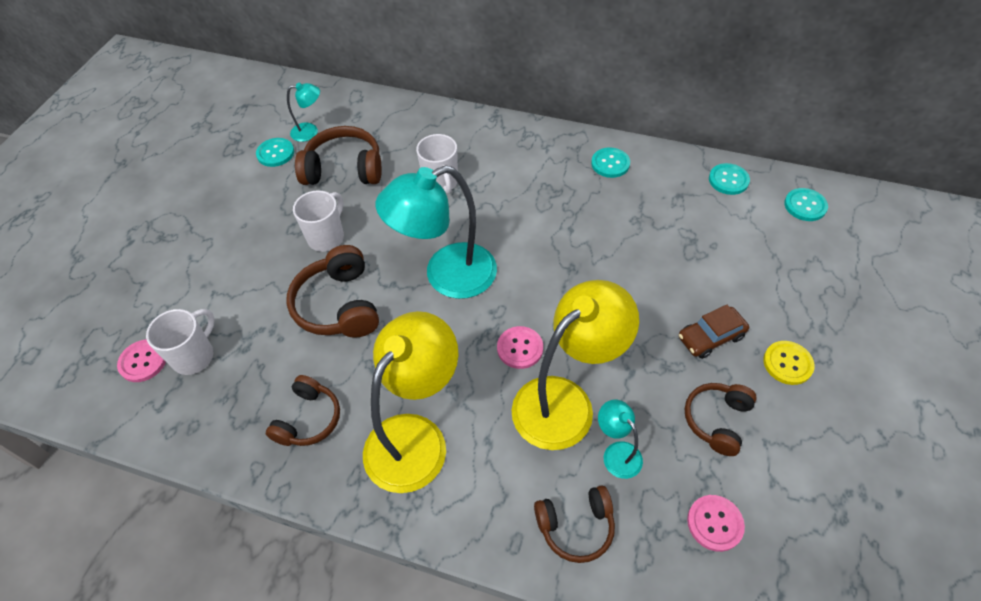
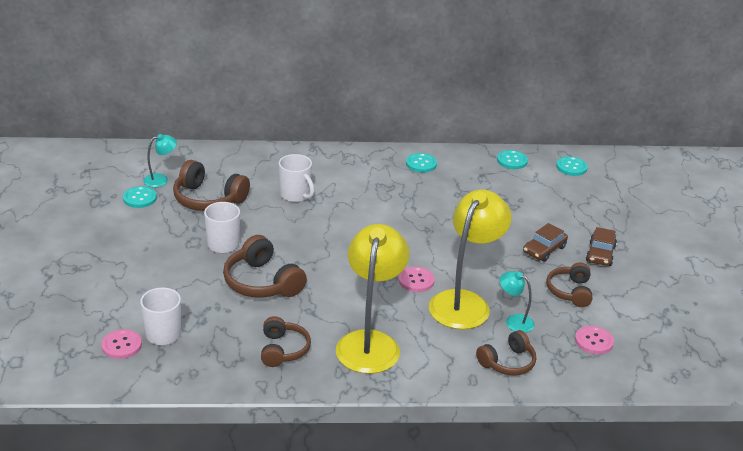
camera: 25 degrees left, 20 degrees down
brown headphones [295,126,382,185] -> brown headphones turned 135 degrees counterclockwise [173,160,250,211]
turquoise lamp [376,165,497,299] -> none
yellow button [763,341,815,385] -> brown car [586,227,617,266]

